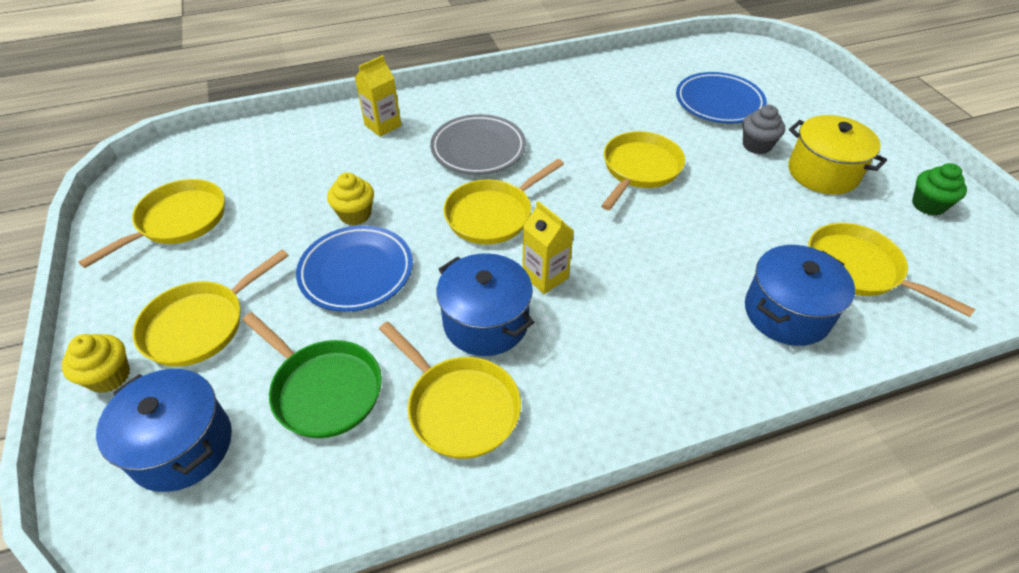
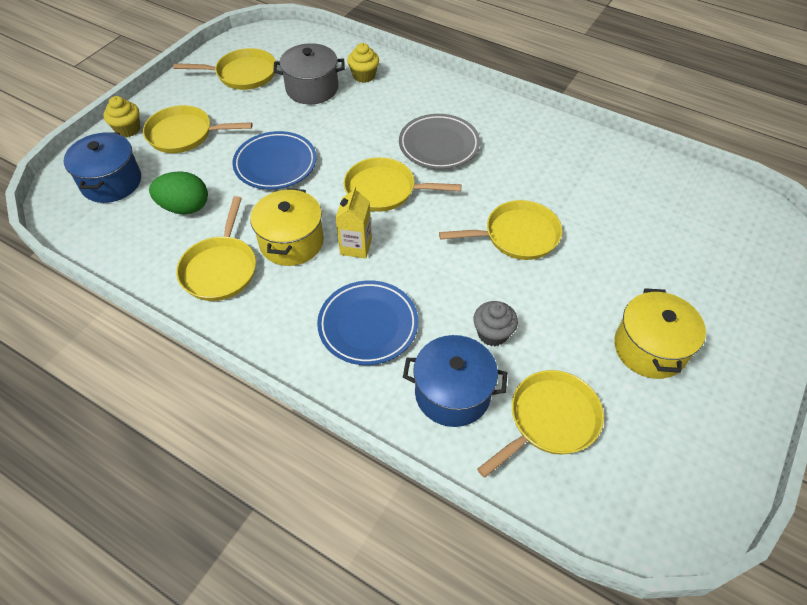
camera: 50 degrees right, 5 degrees up
green pan [242,312,382,438] -> green egg [149,171,208,214]
yellow cupcake [327,173,374,225] -> yellow cupcake moved to [347,43,379,83]
yellow carton [355,55,401,137] -> none
blue pot [436,253,534,356] -> yellow pot [250,188,324,266]
blue plate [676,72,767,124] -> blue plate moved to [317,280,418,365]
grey cupcake [743,105,785,154] -> grey cupcake moved to [473,301,518,346]
yellow pan [808,223,975,317] -> yellow pan turned 45 degrees clockwise [477,370,604,478]
green cupcake [912,163,967,216] -> none
none -> grey pot [273,43,345,104]

